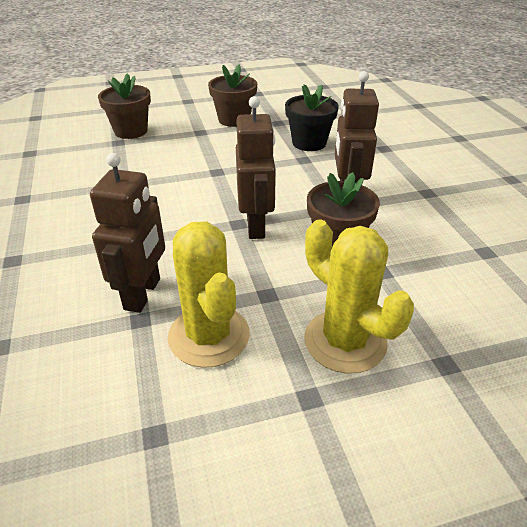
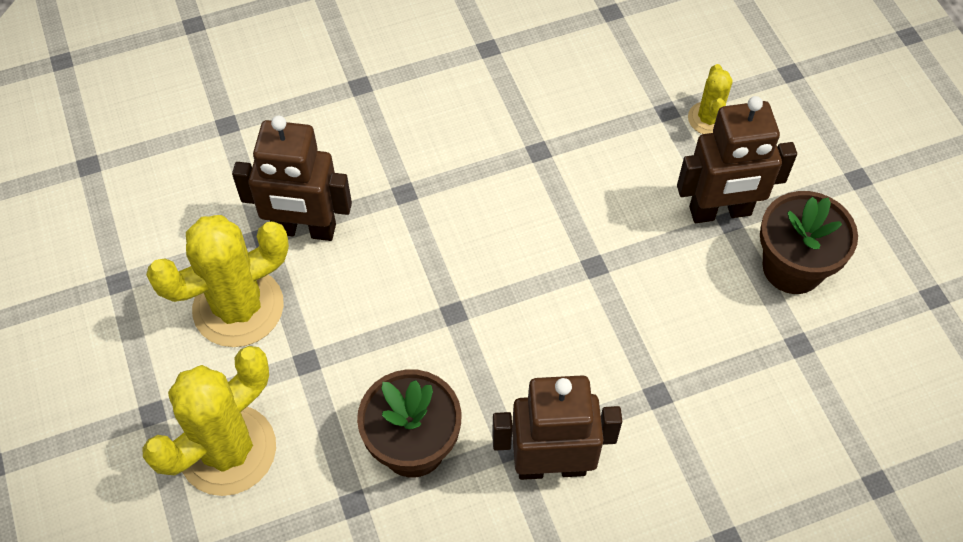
camera: 85 degrees right, 20 degrees up
brown flower pot [98,73,151,139] -> yellow cactus [688,64,733,134]
brown robot [236,96,276,239] -> brown robot moved to [677,96,797,223]
black flower pot [285,84,339,151] -> none

